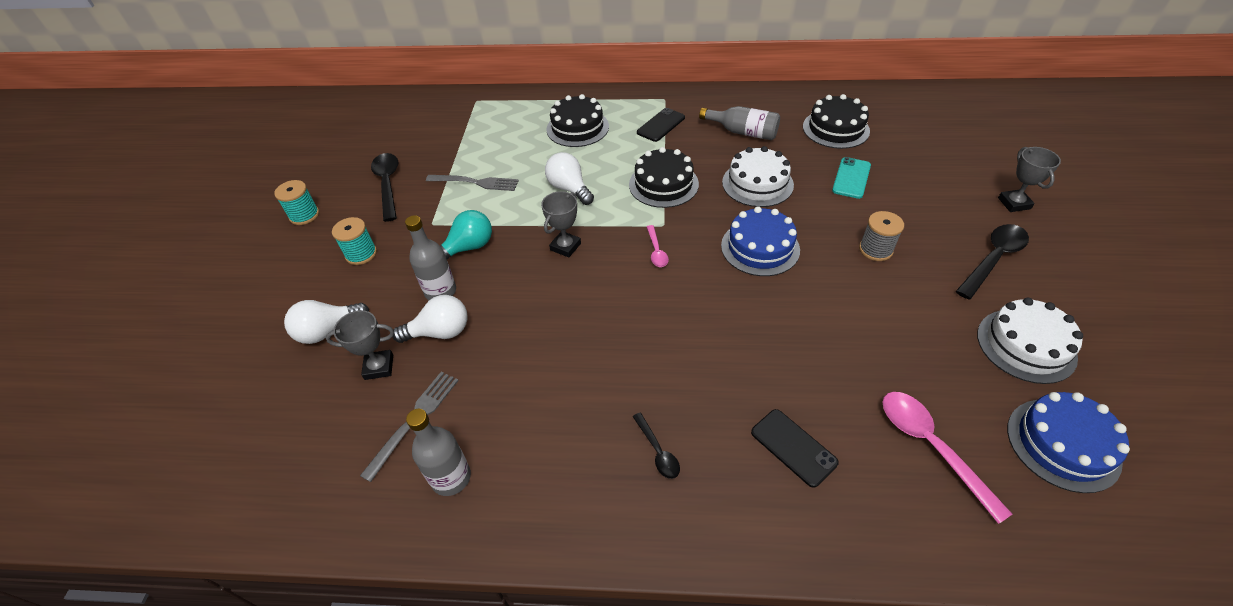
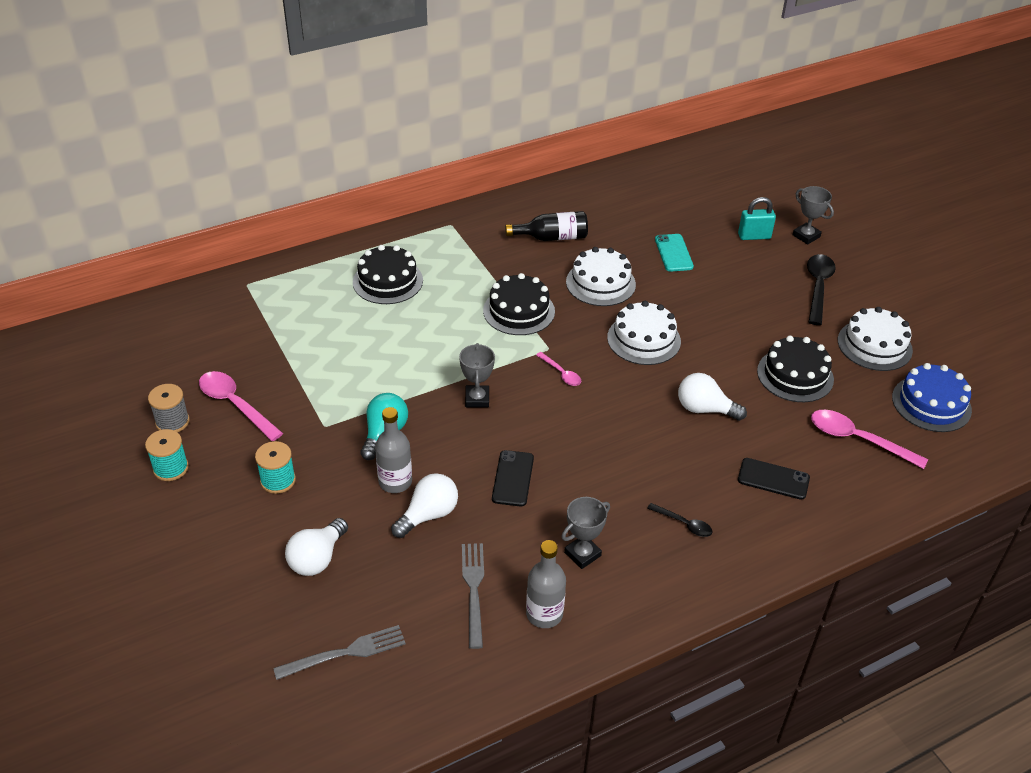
camera: 35 degrees left, 5 degrees down
grey trophy [326,310,394,380] -> grey trophy moved to [561,497,610,569]
black spoon [371,153,398,222] -> pink spoon [199,371,283,441]
grey fork [426,175,519,191] -> grey fork moved to [273,625,406,680]
white light bulb [545,152,594,205] -> white light bulb moved to [678,373,747,421]
black phone [637,108,685,142] -> black phone moved to [492,450,534,506]
grey bottle [699,106,780,140] -> black bottle [505,211,588,241]
blue cake [721,206,800,276] -> white cake [607,301,681,365]
black cake [803,94,870,149] -> black cake moved to [757,336,834,402]
grey spool [859,211,904,261] -> grey spool moved to [148,384,190,432]
none -> turquoise padlock [738,197,776,240]

